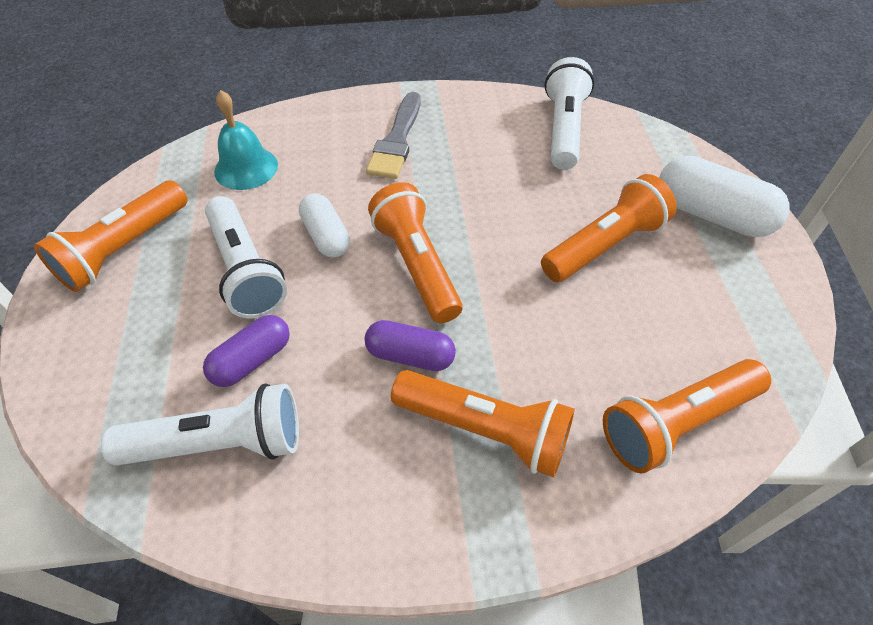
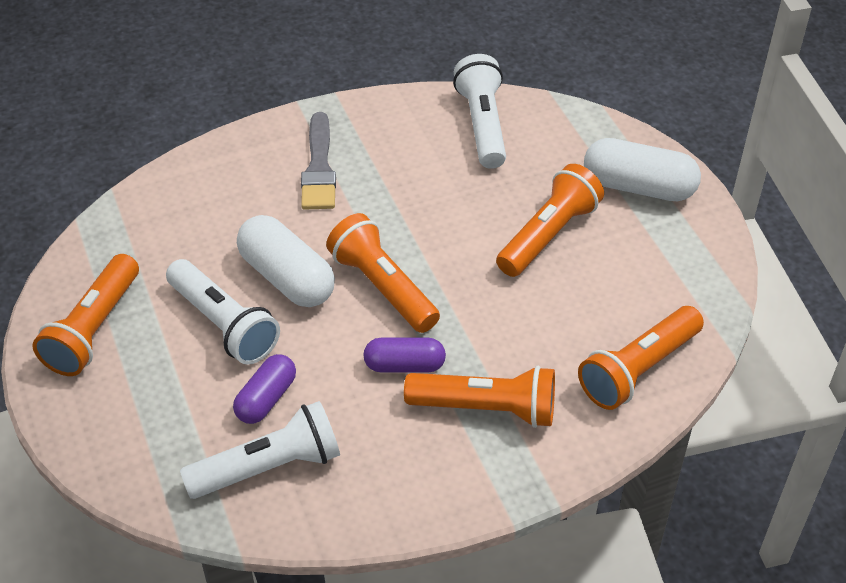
camera: 15 degrees left, 5 degrees down
turquoise bell [214,90,278,190] -> none
white capsule [299,193,350,257] -> white capsule [237,215,335,307], size x1.60

